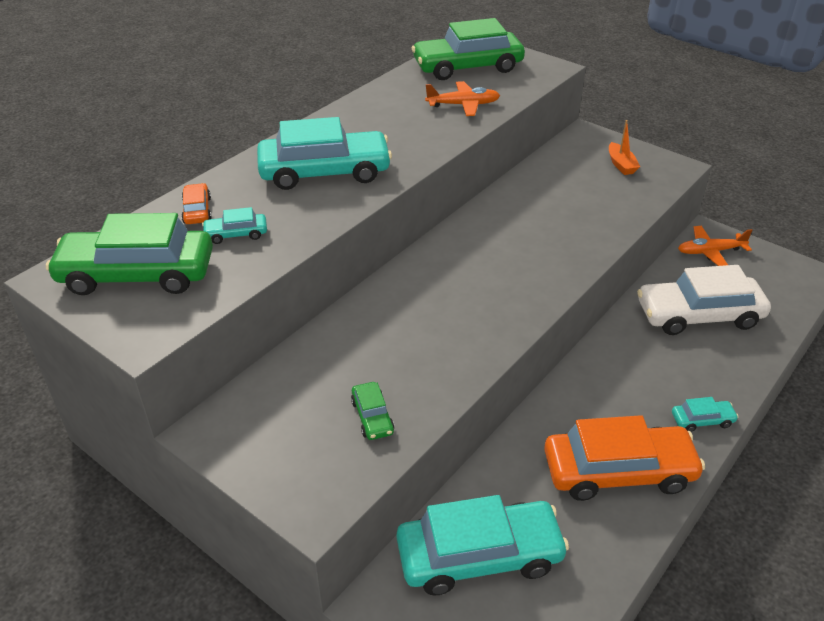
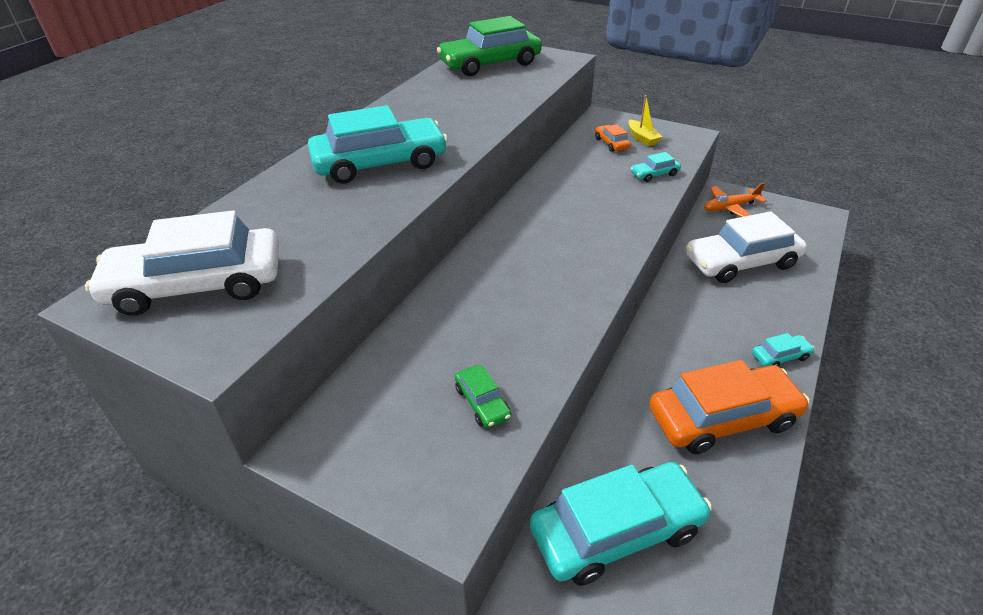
camera: 10 degrees left, 0 degrees up
green car [46,213,213,295] -> white car [85,210,279,316]
orange car [181,183,212,224] -> orange car moved to [595,124,631,152]
turquoise car [202,207,267,244] -> turquoise car moved to [631,152,681,182]
orange plane [425,81,500,116] -> none
orange boat [609,120,640,175] -> yellow boat [628,95,662,146]

